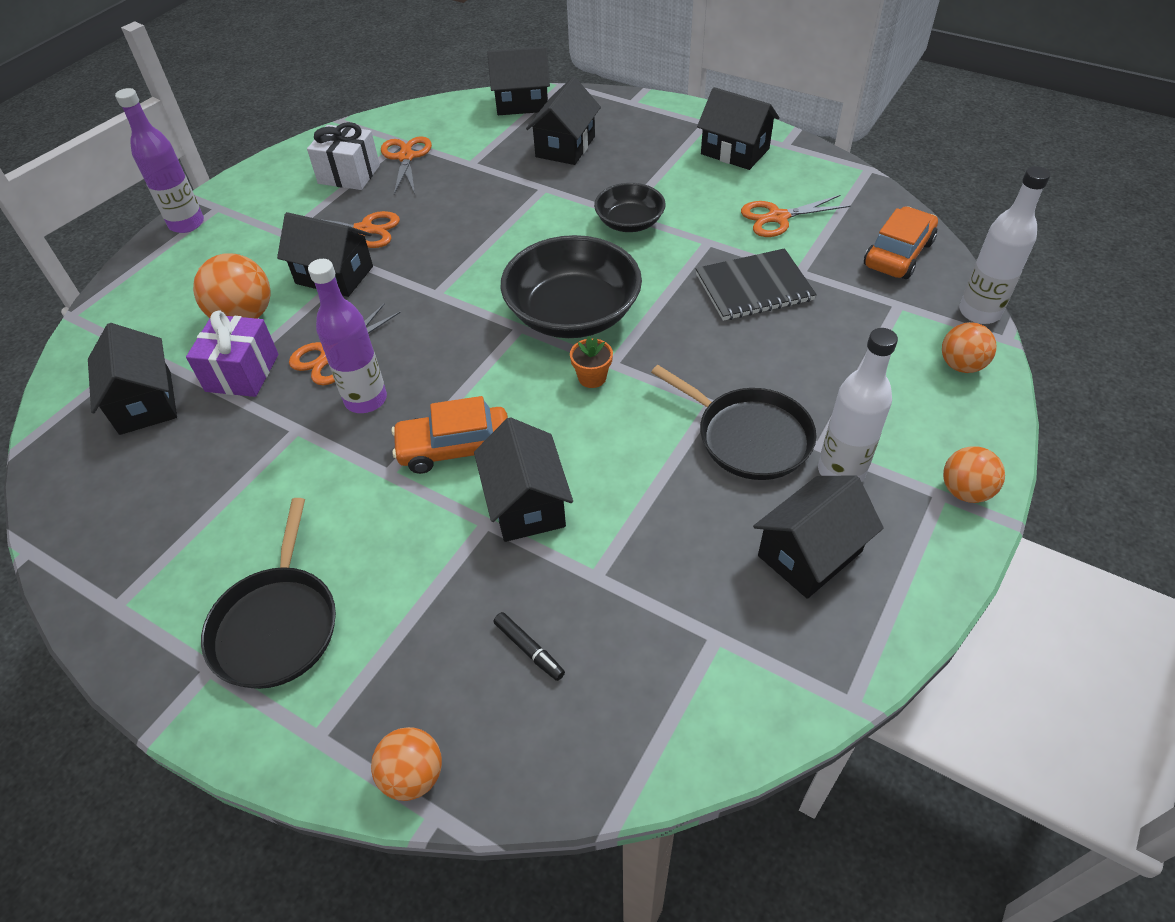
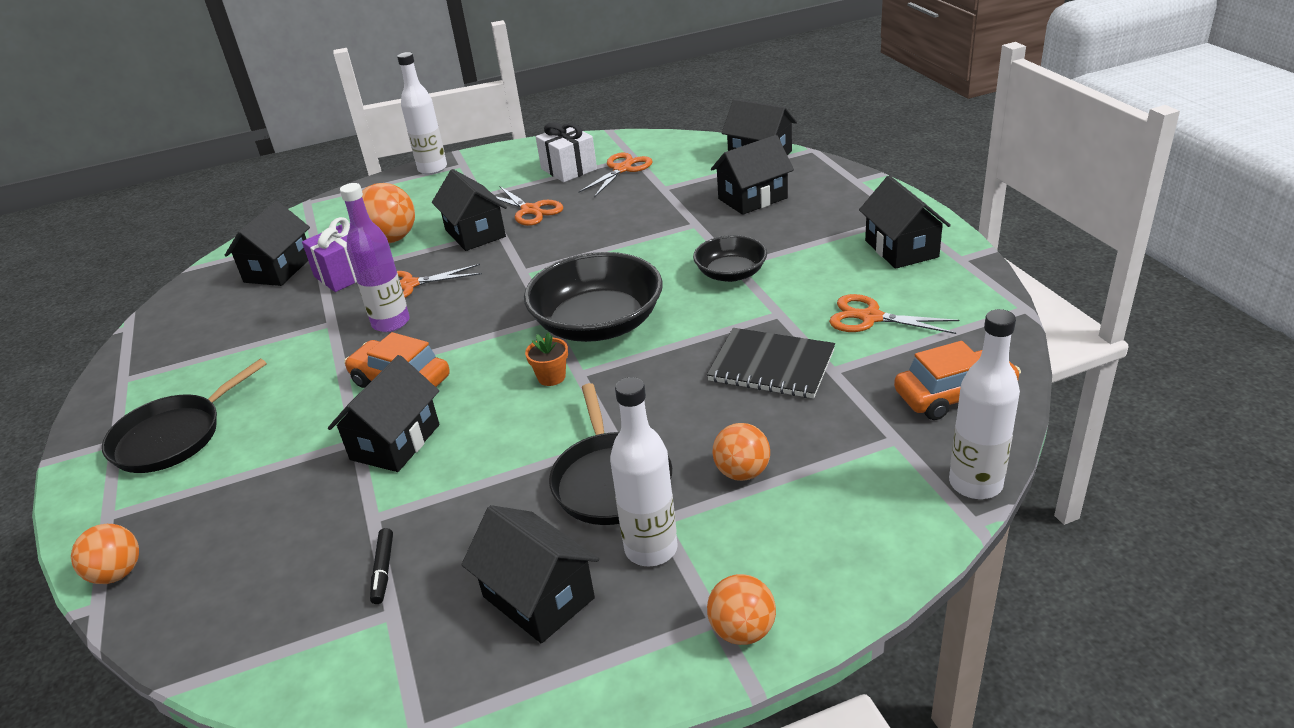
camera: 40 degrees right, 15 degrees down
purple bottle [115,88,204,233] -> white bottle [397,52,447,175]
black marker [493,612,565,681] -> black marker moved to [370,528,393,604]
black house [753,475,884,599] -> black house turned 45 degrees clockwise [461,505,599,643]
orange ball [942,322,997,373] -> orange ball moved to [713,423,770,481]

